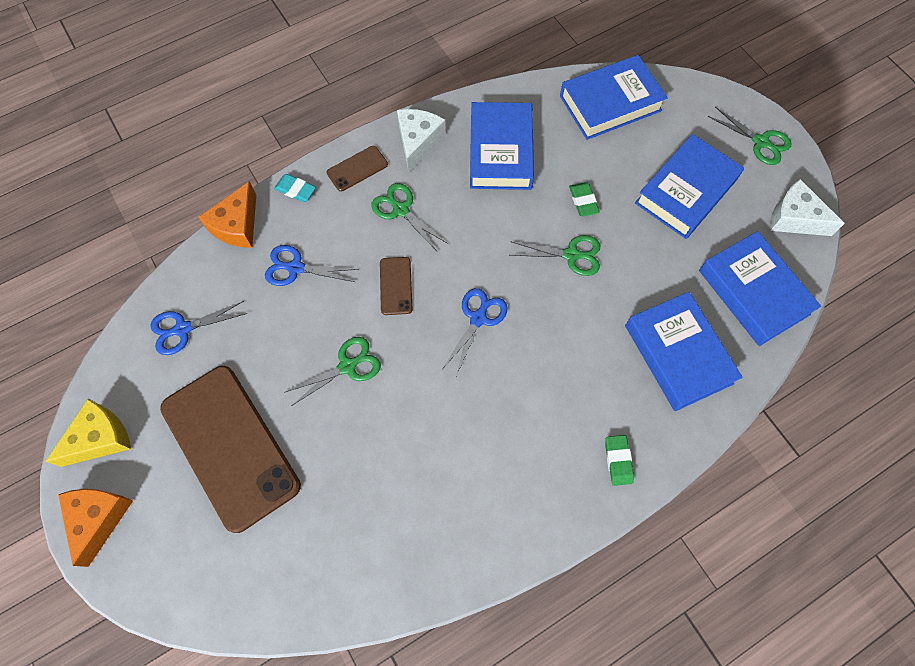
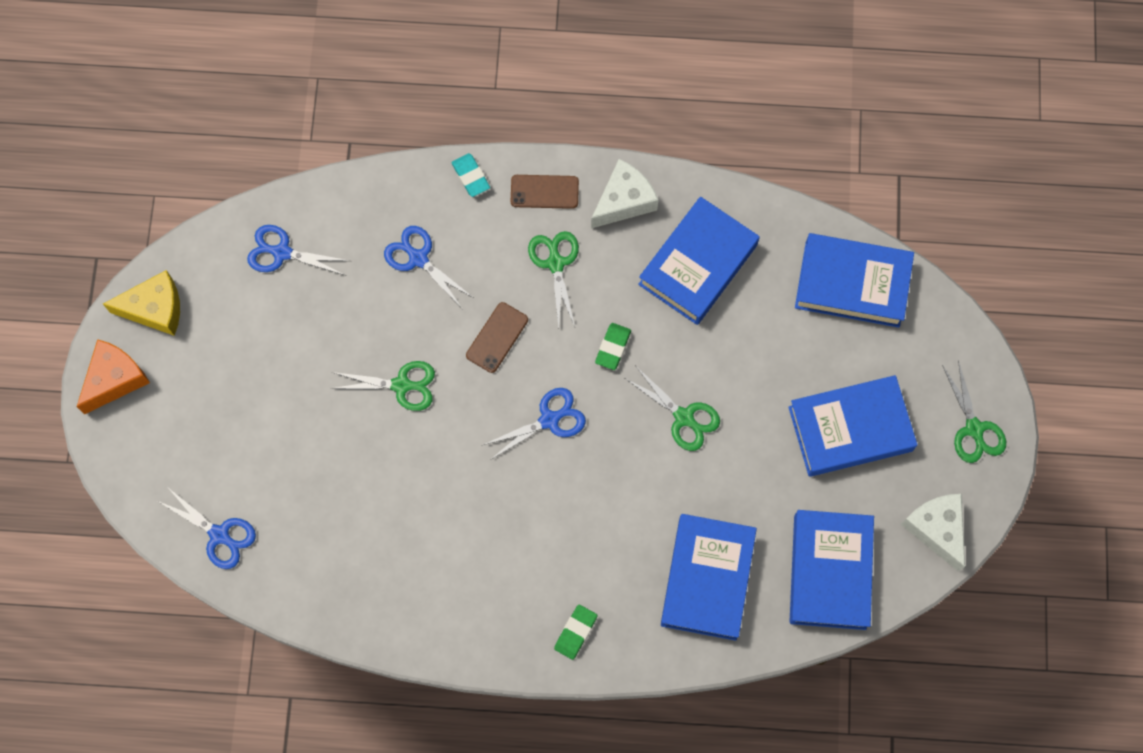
camera: 35 degrees right, 5 degrees up
brown phone [160,366,301,533] -> none
orange cheese [198,181,256,248] -> none
green eraser [569,182,600,217] -> green eraser moved to [595,323,631,370]
none -> blue scissors [158,488,256,569]

